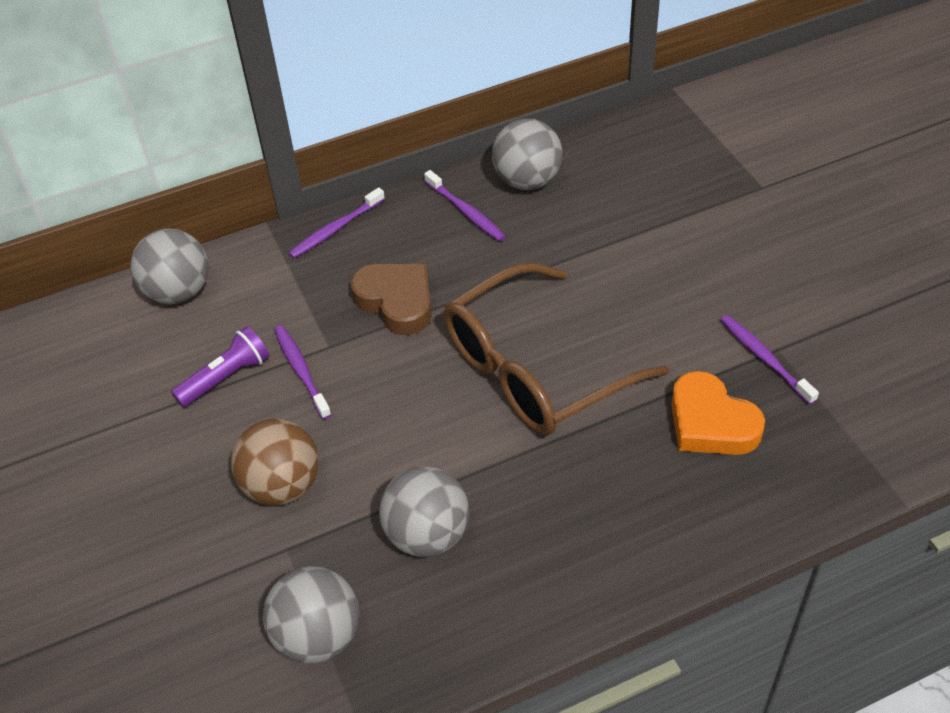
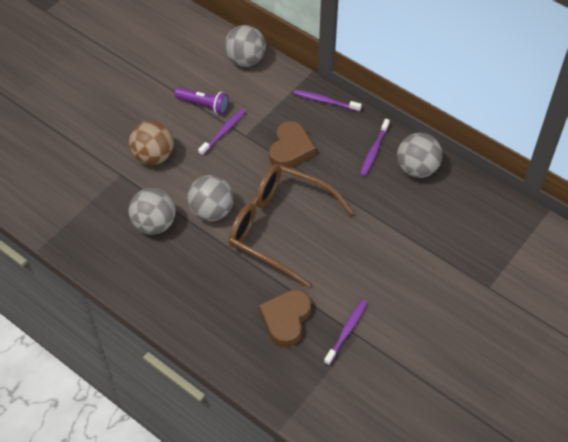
camera: 60 degrees right, 5 degrees up
grey ball [263,566,359,664] -> grey ball moved to [187,175,234,221]
orange heart [671,371,765,455] -> brown heart [259,290,311,347]

